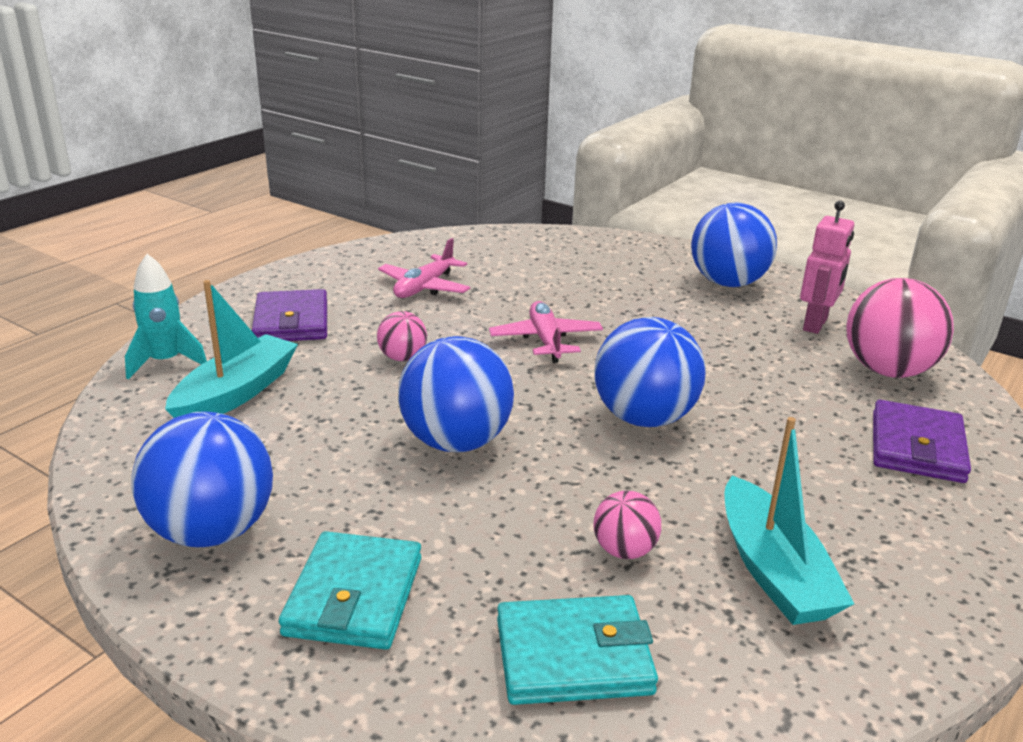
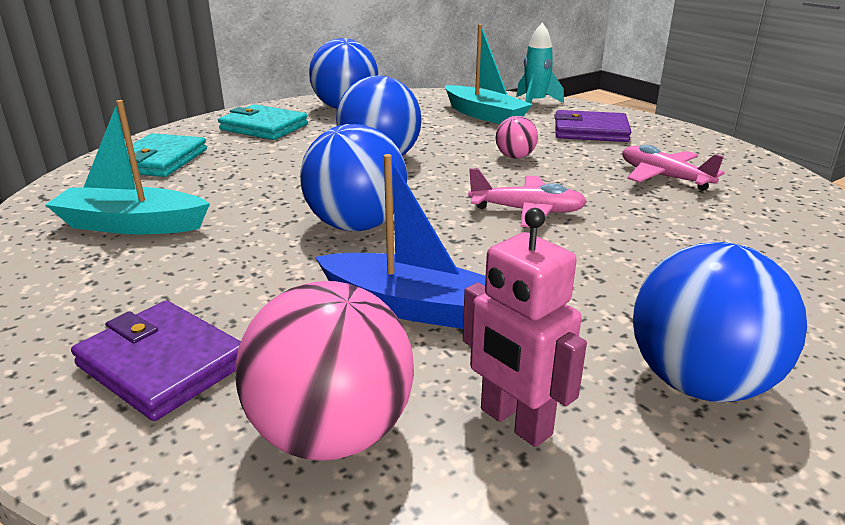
camera: 110 degrees right, 0 degrees up
pink ball [593,491,661,559] -> none
none -> blue boat [315,154,486,329]

